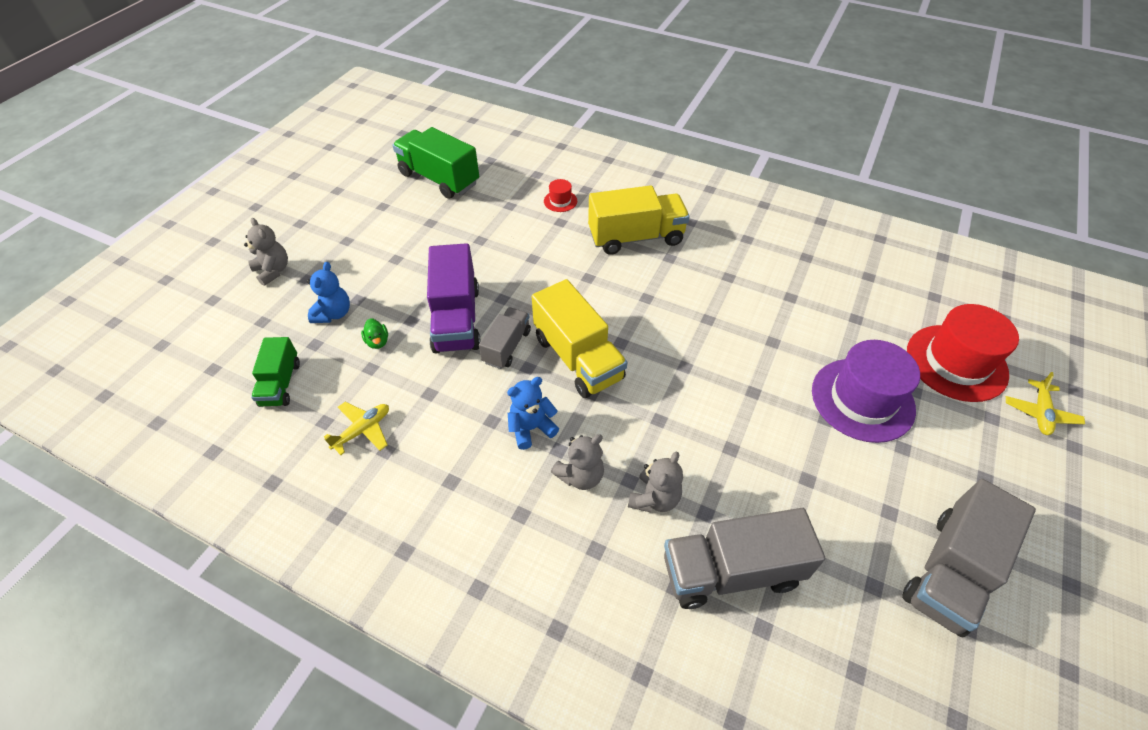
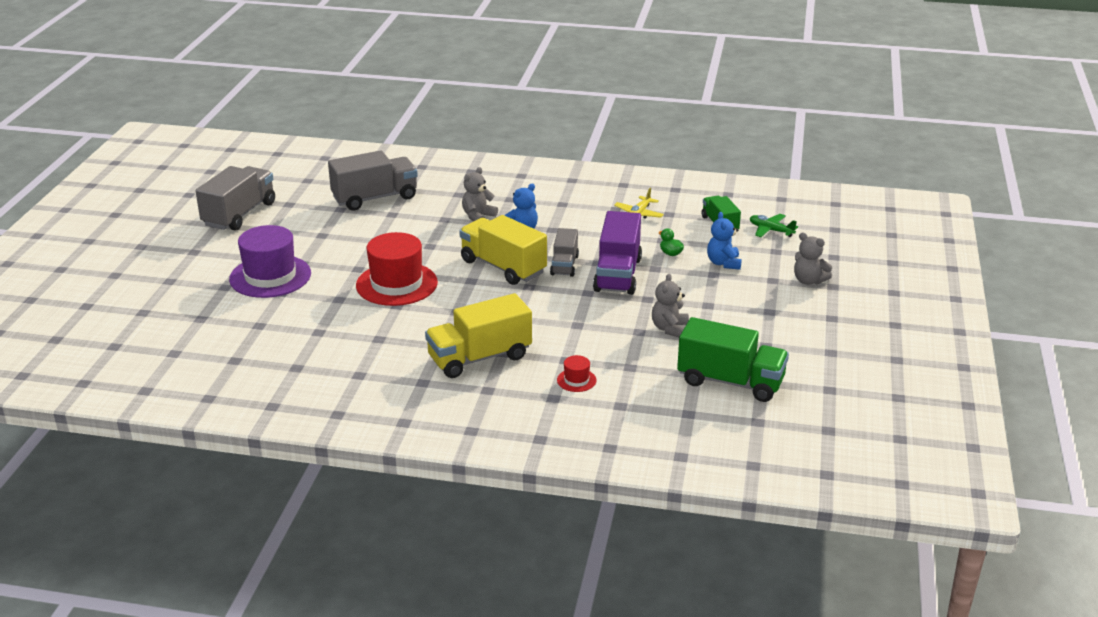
camera: 165 degrees right, 20 degrees down
purple truck [427,243,481,354] -> purple truck turned 150 degrees counterclockwise [593,211,642,295]
grey teddy bear [628,451,683,512] -> grey teddy bear moved to [652,273,689,337]
red hat [907,304,1019,402] -> red hat moved to [356,232,438,306]
yellow plane [1006,372,1085,435] -> none
none -> green plane [750,214,798,237]

